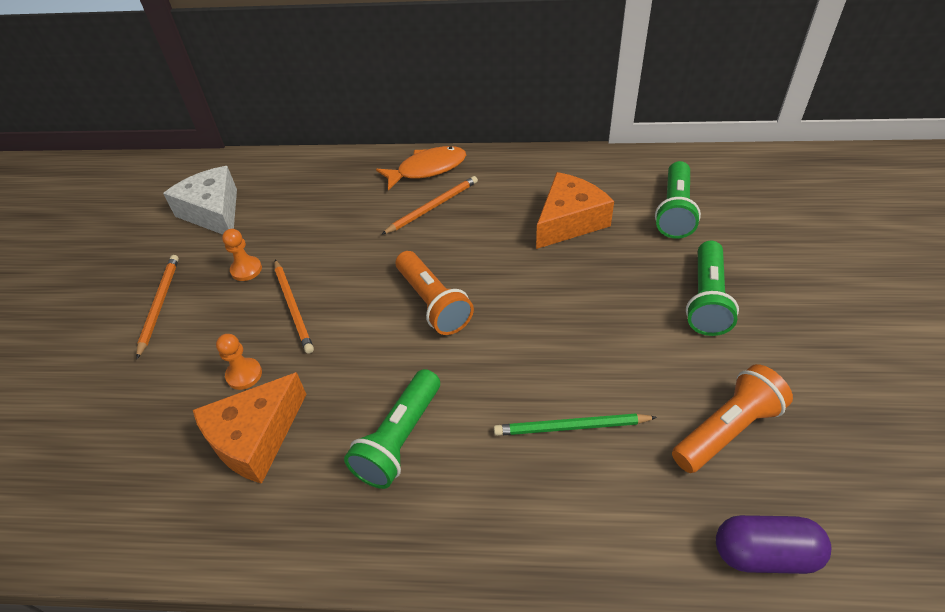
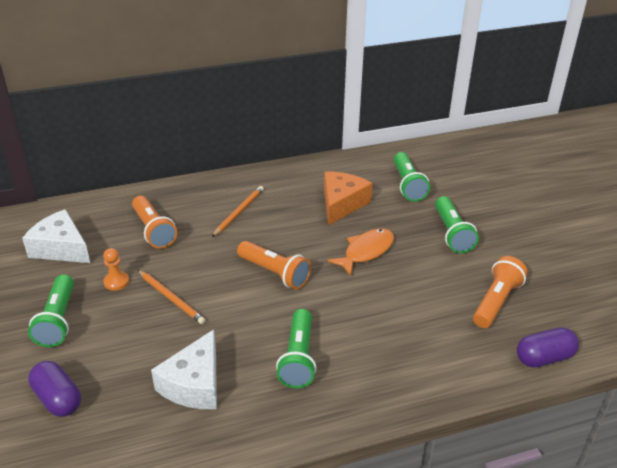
camera: 25 degrees left, 10 degrees down
orange pencil [136,255,179,359] -> green flashlight [28,274,74,347]
orange cheese [193,372,307,484] -> white cheese [151,329,217,409]
orange pawn [216,334,262,390] -> none
orange fish [376,146,466,190] -> orange fish moved to [327,228,394,276]
green pencil [494,414,657,436] -> none
none -> purple capsule [28,361,81,417]
none -> orange flashlight [132,196,177,249]

